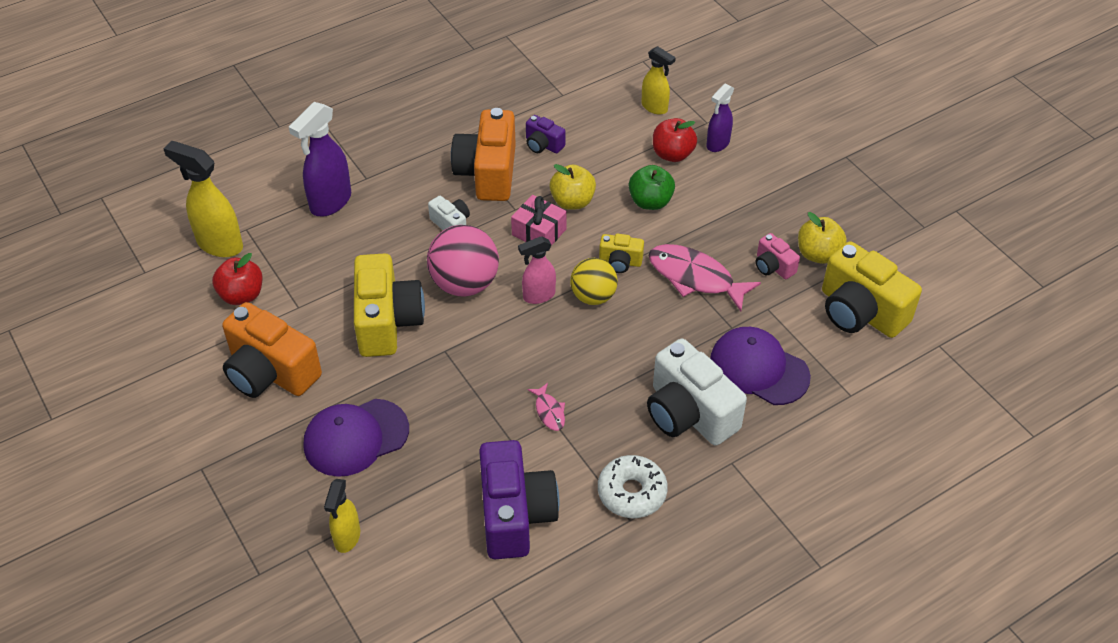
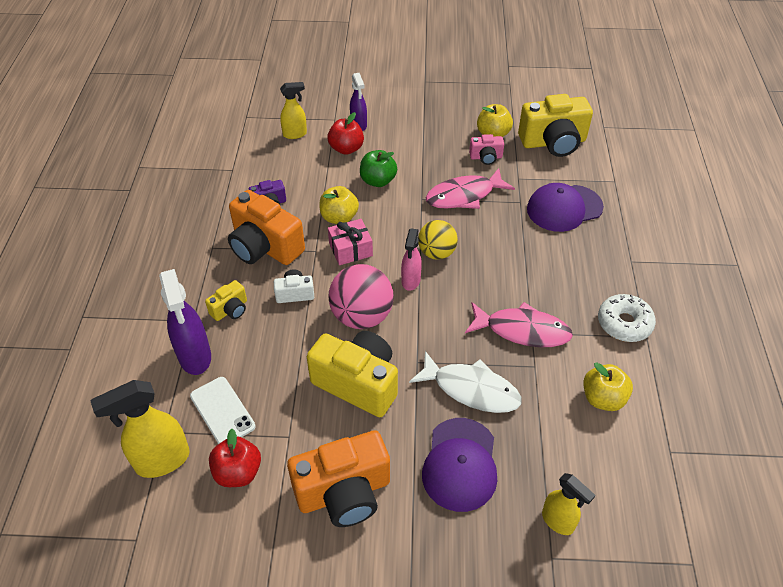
camera: 55 degrees left, 0 degrees up
purple camera [479,440,559,559] -> yellow apple [583,362,633,411]
pink fish [527,383,565,431] -> pink fish [465,302,573,347], size x2.09
yellow camera [599,234,644,273] -> yellow camera moved to [205,280,247,321]
white camera [647,339,747,445] -> none
none -> white phone [190,377,255,444]
none -> white fish [409,351,522,413]

